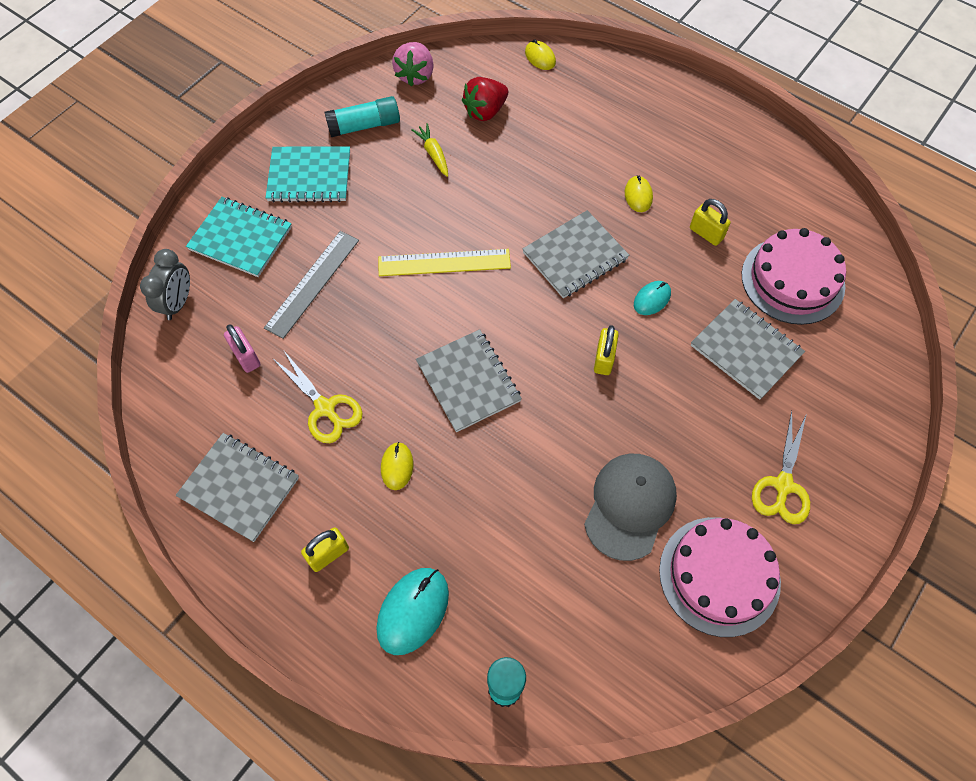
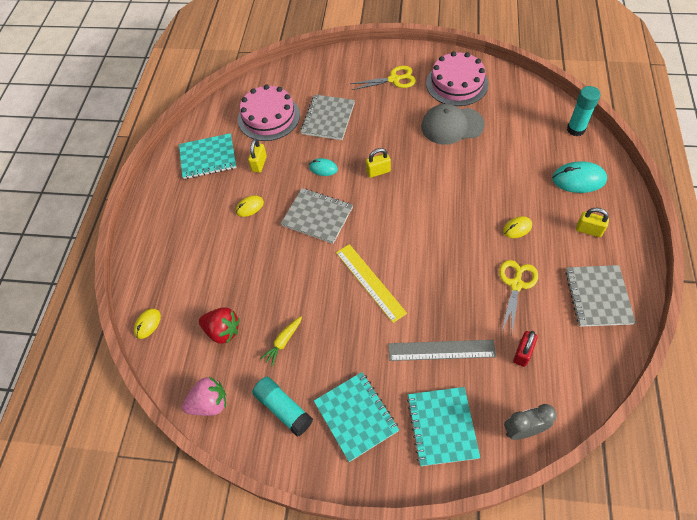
camera: 115 degrees left, 5 degrees down
pink padlock [224,324,260,373] -> red padlock [513,331,538,367]
grey notebook [416,329,522,432] -> none
none -> turquoise notebook [179,133,237,179]

